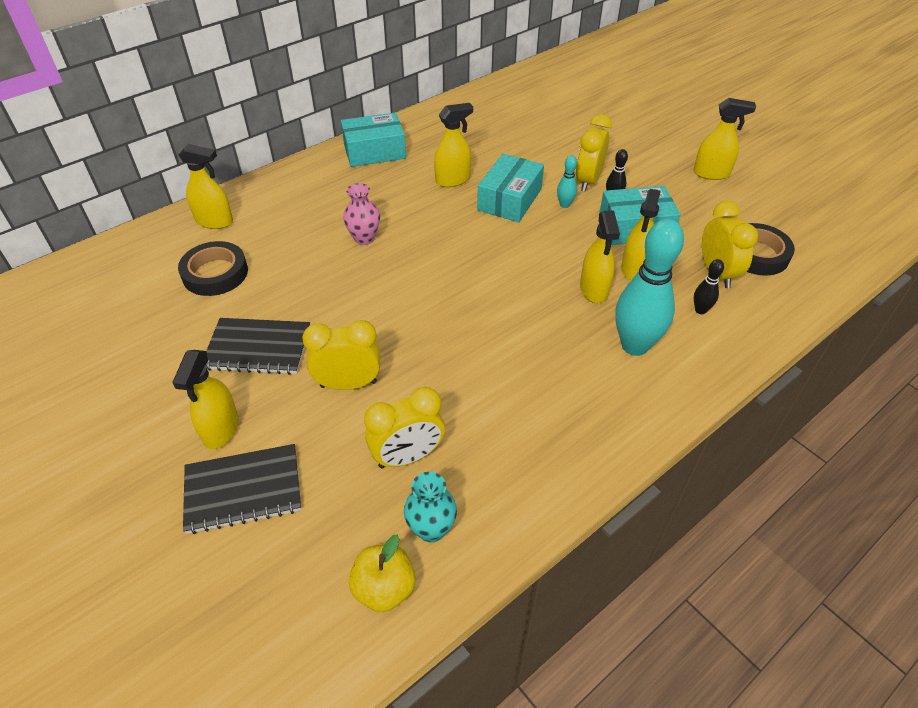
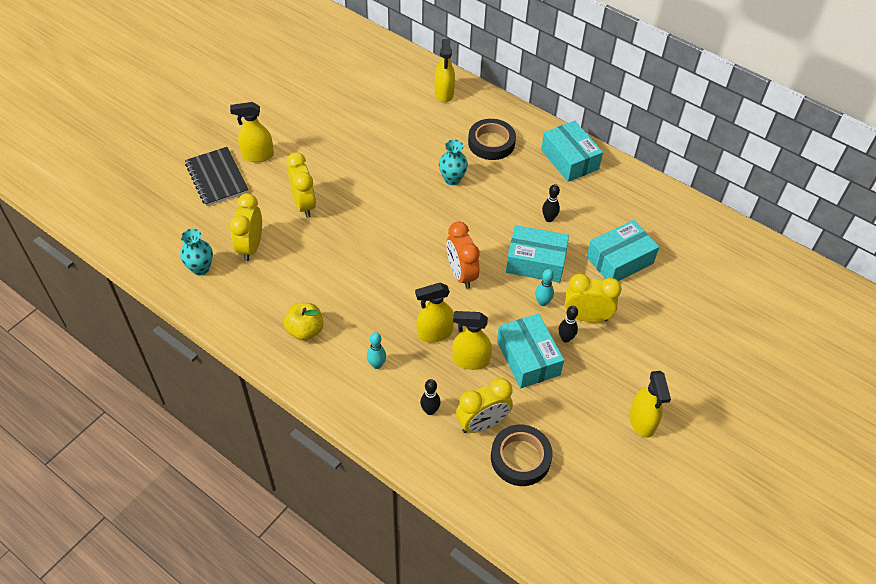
camera: 75 degrees right, 5 degrees up
black tape [178,241,248,296] -> black tape moved to [468,119,516,160]
black notebook [206,318,310,375] -> none
pink vase [343,183,380,245] -> turquoise vase [439,140,468,185]
yellow apple [349,534,416,612] -> yellow apple moved to [284,303,323,340]
yellow clock [364,387,445,468] -> yellow clock turned 45 degrees clockwise [230,194,262,261]
yellow spray bottle [434,103,473,187] -> black bowling pin [542,184,560,222]
turquoise bowling pin [615,219,684,356] -> turquoise bowling pin [367,332,386,369], size x0.44
none -> orange clock [446,222,480,289]
none -> turquoise box [586,220,659,281]

